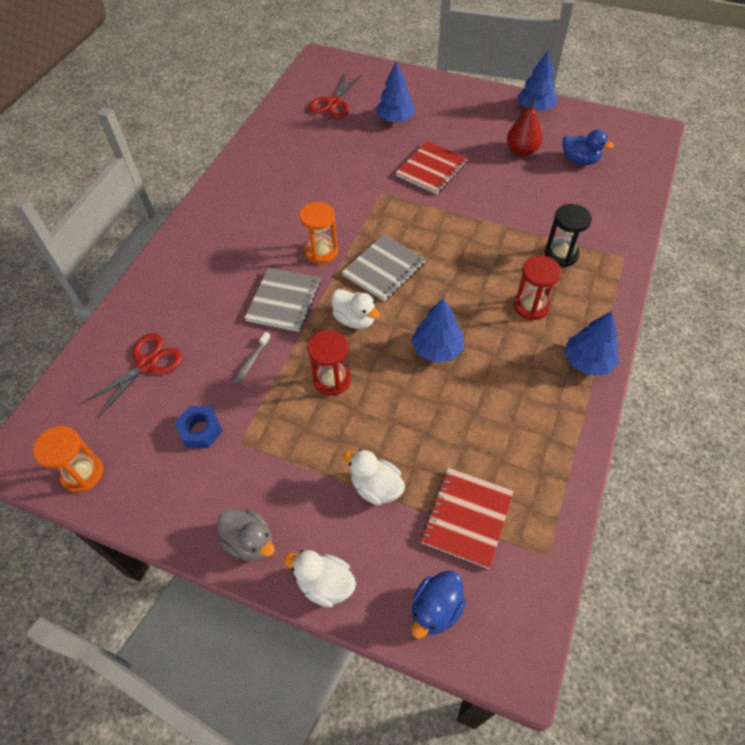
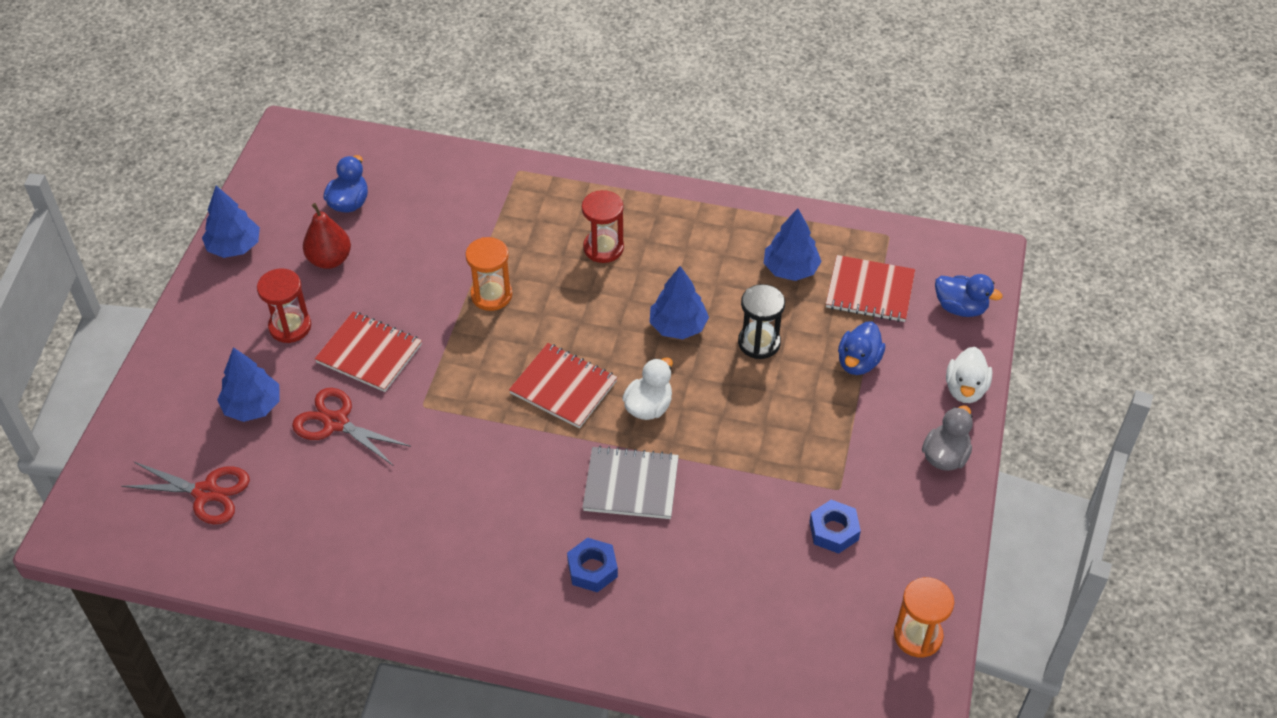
camera: 100 degrees left, 5 degrees down
red scissors [82,333,183,417] -> red scissors moved to [292,388,411,466]
grey toothbrush [233,332,271,385] -> none
orange hourglass [299,202,338,264] -> orange hourglass moved to [465,237,512,311]
red hourglass [307,330,351,396] -> red hourglass moved to [257,268,311,343]
grey notebook [342,235,426,301] -> red notebook [509,343,617,428]
white duck [343,449,405,505] -> blue duck [838,322,885,375]
black hourglass [544,204,592,267] -> black hourglass moved to [738,284,785,359]
blue tree [564,311,619,376] -> blue tree moved to [764,208,822,281]
none -> blue nut [567,538,618,592]

